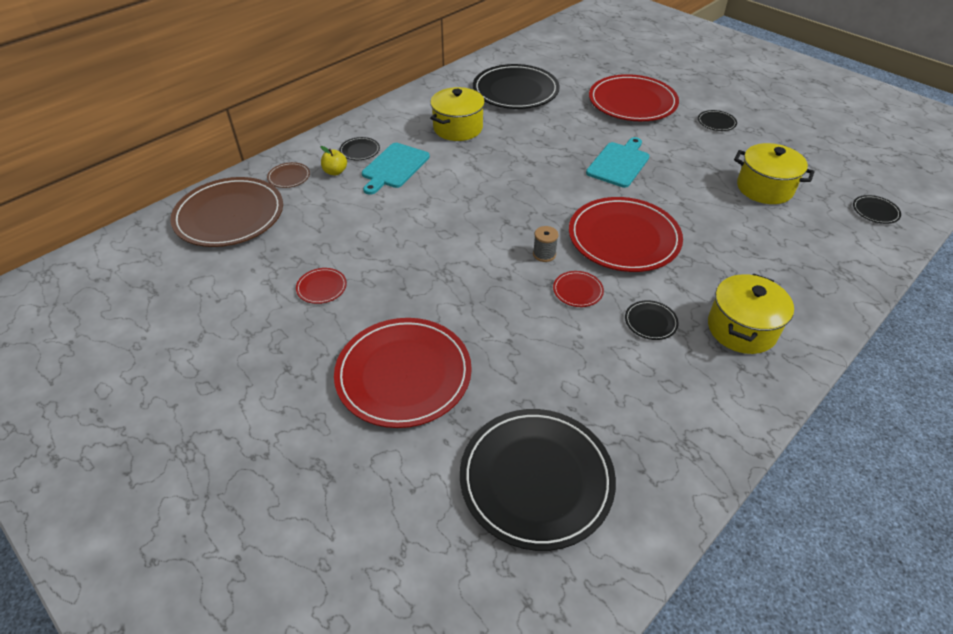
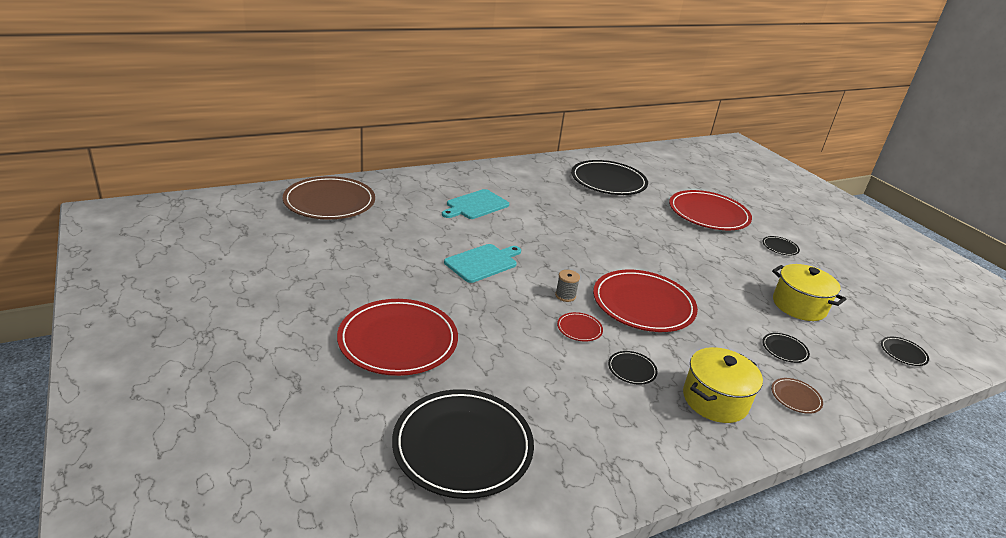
camera: 15 degrees right, 15 degrees down
brown plate [267,162,310,188] -> brown plate moved to [771,378,823,414]
red plate [296,268,347,304] -> none
yellow apple [321,146,347,175] -> none
black plate [339,137,380,160] -> black plate moved to [762,333,810,363]
yellow pot [430,87,485,141] -> none
turquoise cutting board [586,137,649,188] -> turquoise cutting board moved to [444,244,521,283]

